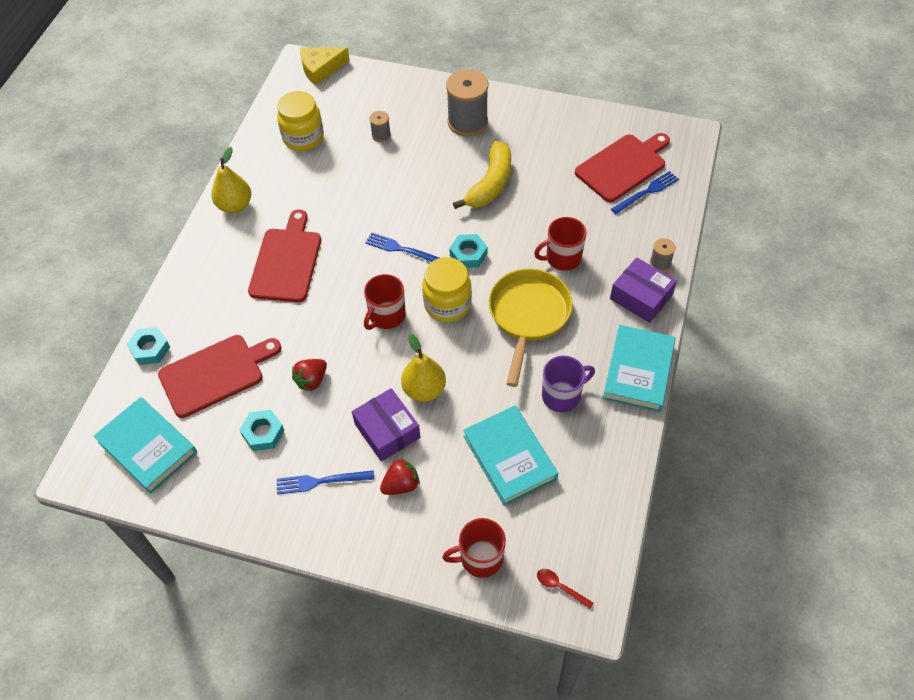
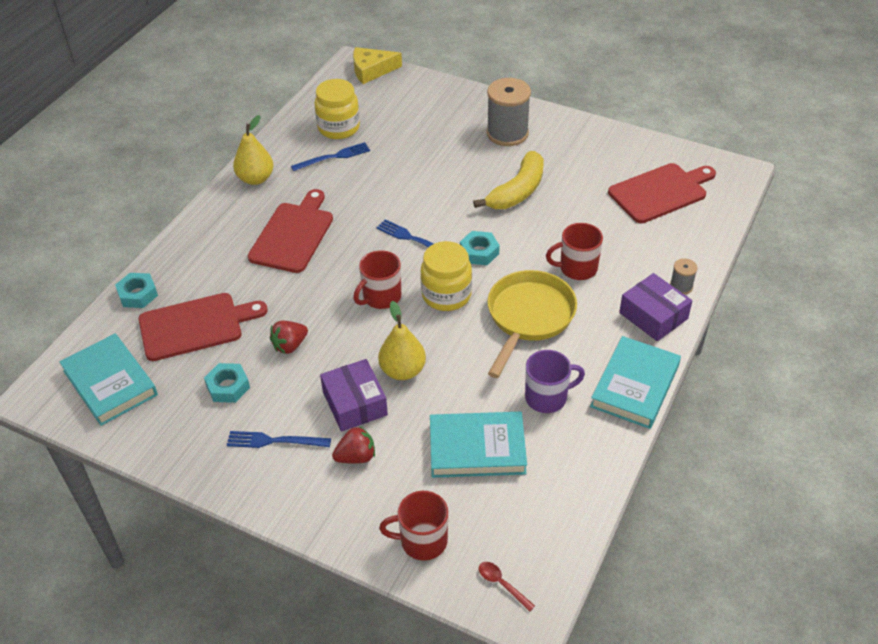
camera: 10 degrees right, 10 degrees down
grey spool [369,111,391,142] -> none
turquoise book [463,405,558,506] -> turquoise book turned 75 degrees counterclockwise [430,412,527,478]
blue fork [611,171,679,214] -> blue fork moved to [291,142,370,171]

